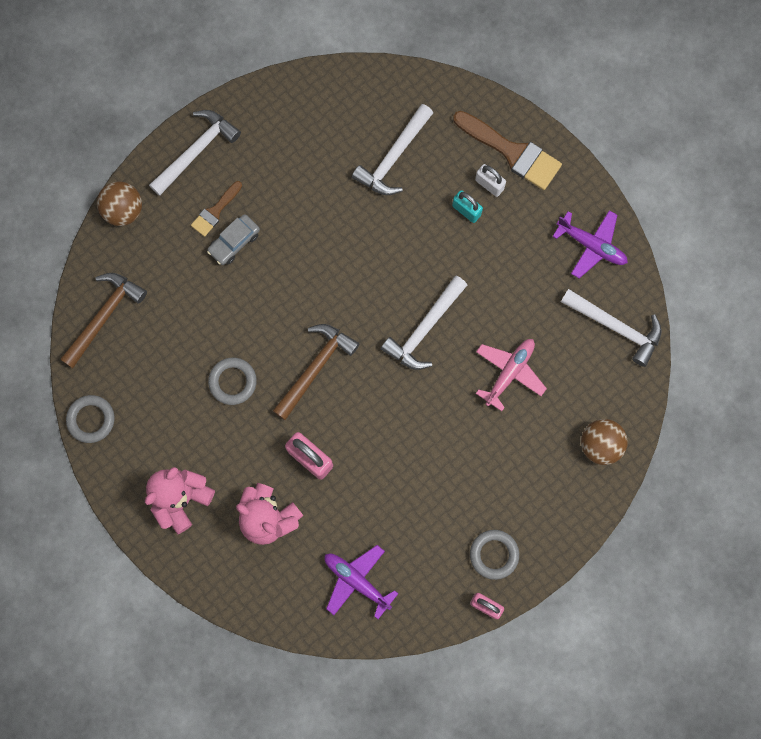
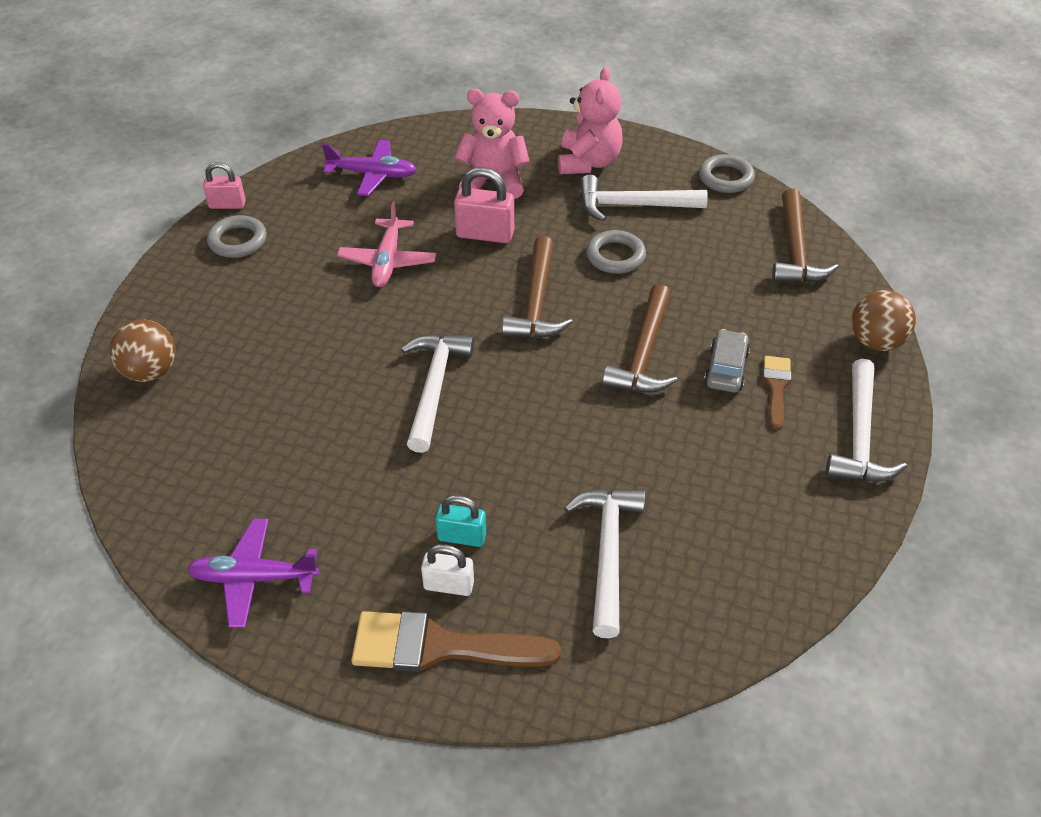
camera: 150 degrees right, 30 degrees down
pink plane [476,339,547,411] -> pink plane moved to [337,202,436,287]
white hammer [561,289,662,367] -> white hammer moved to [580,174,708,222]
none -> brown hammer [602,284,678,393]

